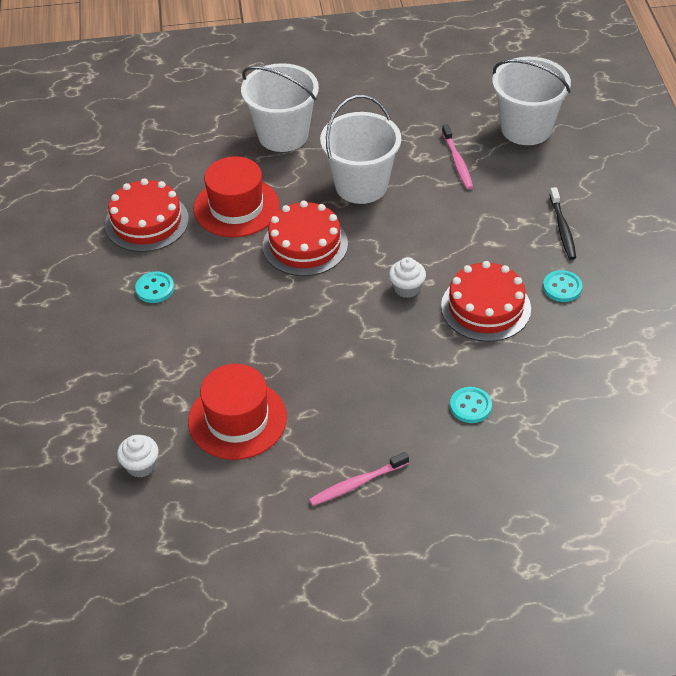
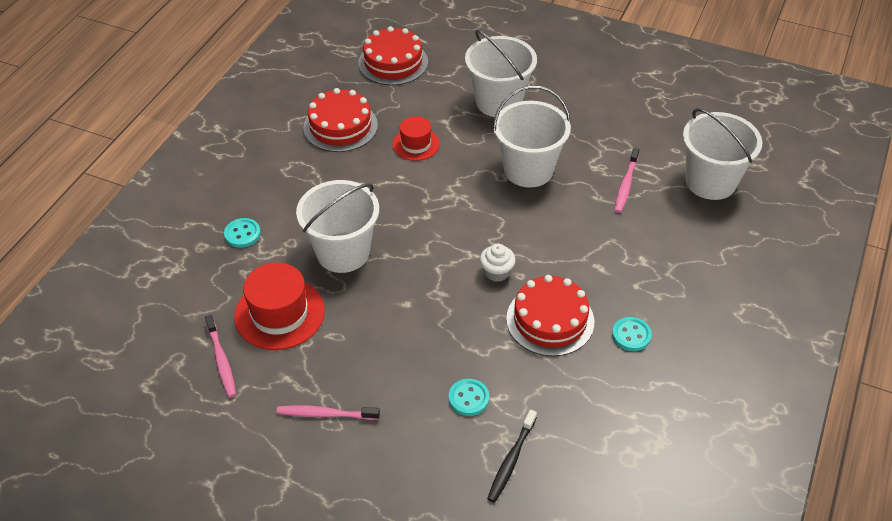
camera: 30 degrees right, 0 degrees up
white cupcake [117,435,159,478] -> none
turquoise button [135,272,174,303] -> turquoise button moved to [224,218,261,248]
red hat [194,156,279,237] -> red hat [392,116,440,161], size x0.61
red cake [263,201,348,276] -> red cake moved to [358,26,428,85]
black toothbrush [549,187,576,260] -> black toothbrush moved to [487,410,537,503]
none -> pink toothbrush [205,315,236,398]
none -> white bucket [296,180,379,273]

